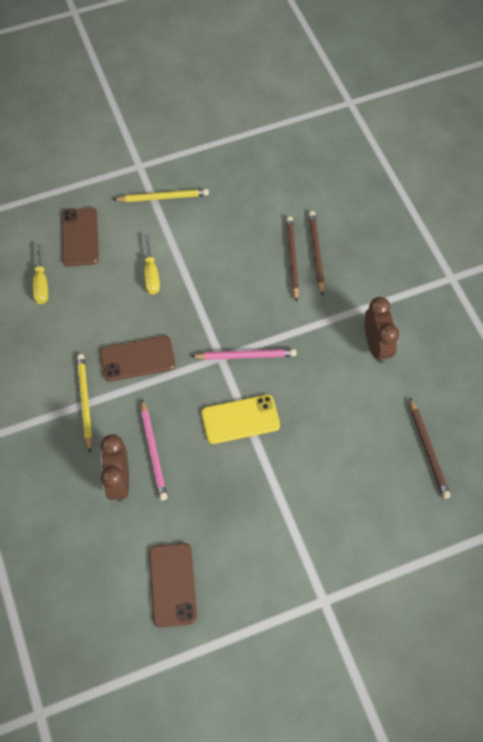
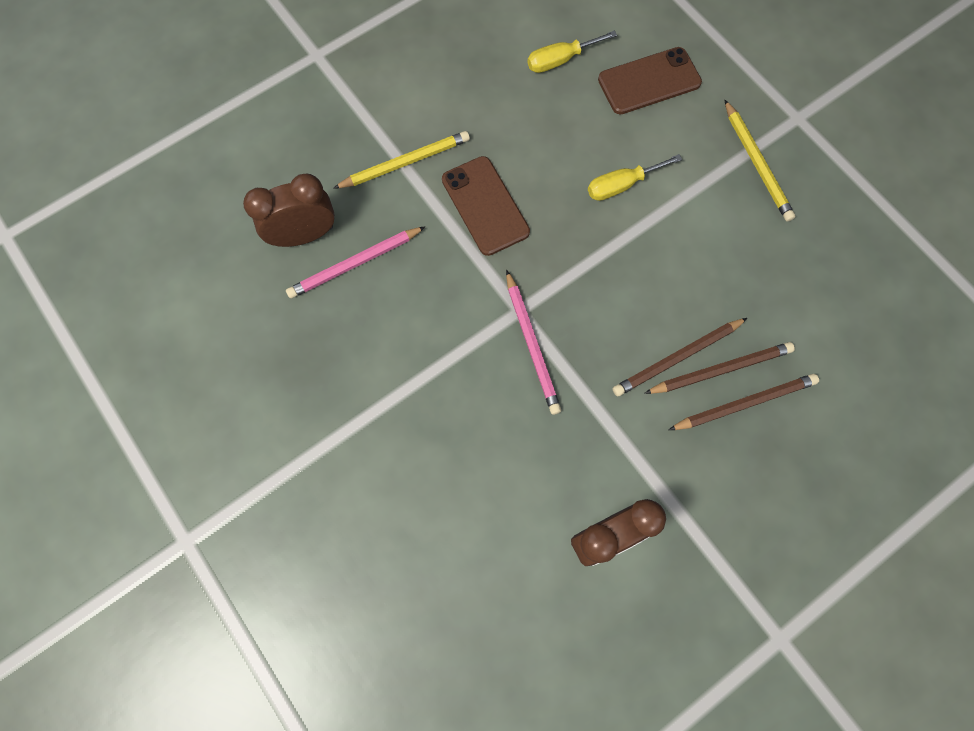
camera: 75 degrees right, 10 degrees up
brown phone [149,543,197,628] -> none
yellow phone [201,395,280,444] -> none
brown pencil [410,398,451,499] -> brown pencil moved to [613,318,747,396]

